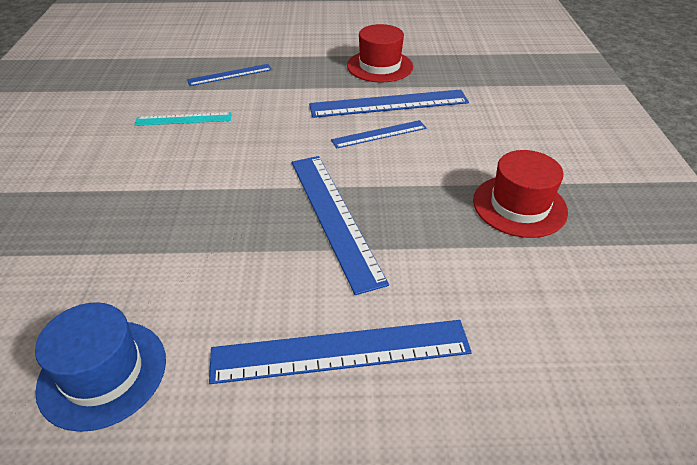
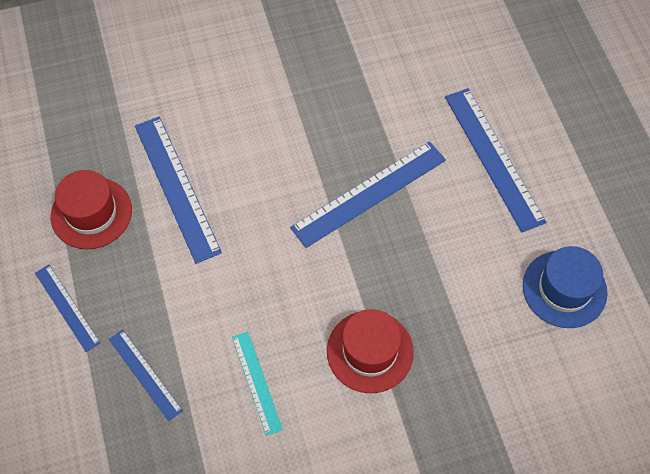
camera: 105 degrees left, 20 degrees up
blue ruler [331,120,426,149] -> blue ruler moved to [35,265,101,352]
red hat [473,150,568,238] -> red hat moved to [327,309,414,393]

